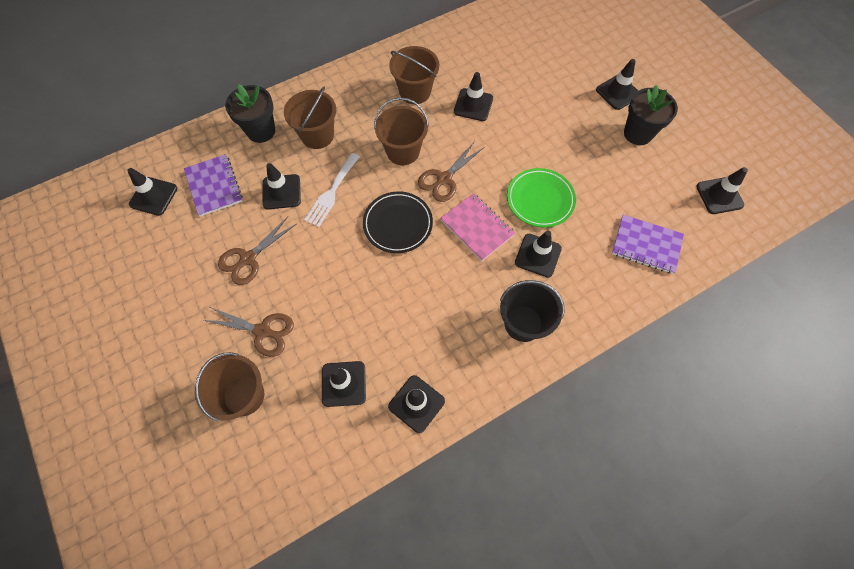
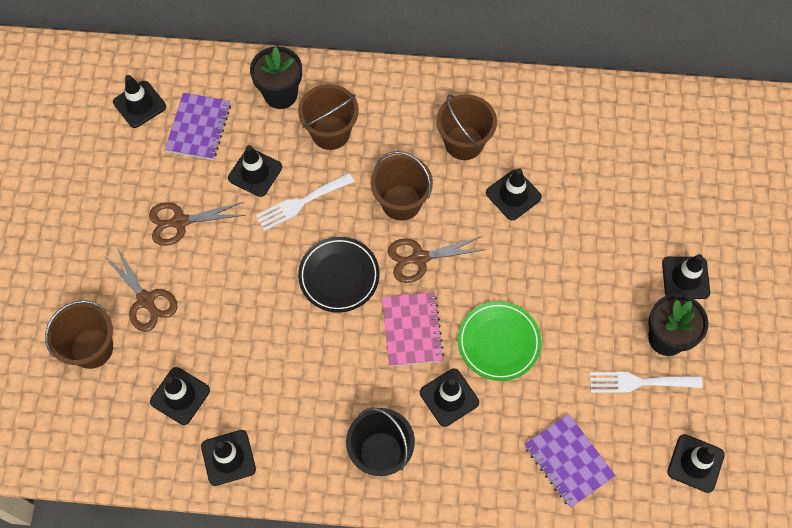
camera: 35 degrees right, 0 degrees up
none -> white fork [589,372,703,393]

